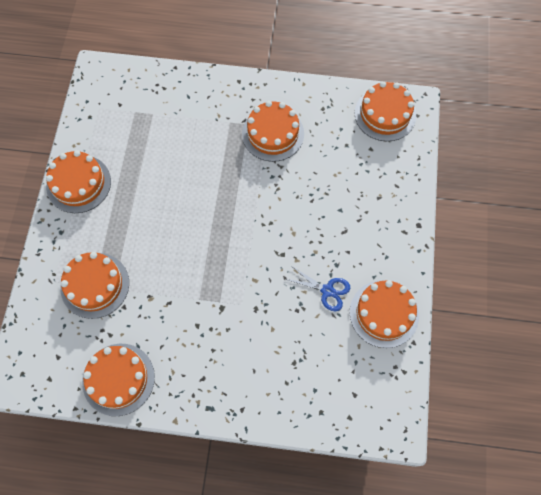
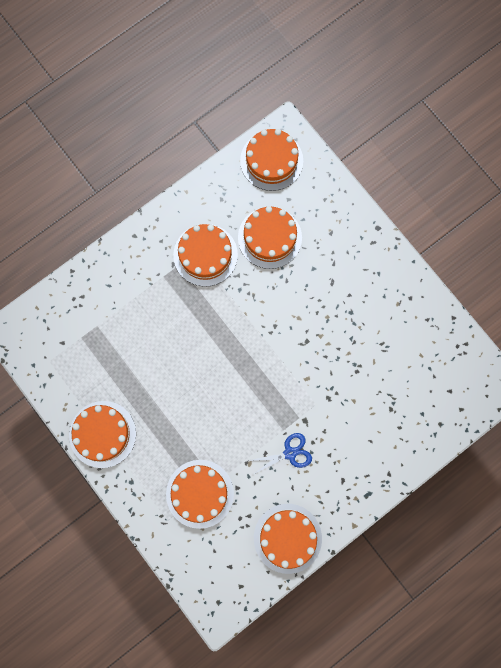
camera: 45 degrees left, 10 degrees up
blue scissors [285,267,350,311] -> blue scissors moved to [248,433,312,474]
orange cake [350,280,419,348] -> orange cake moved to [238,206,302,269]

